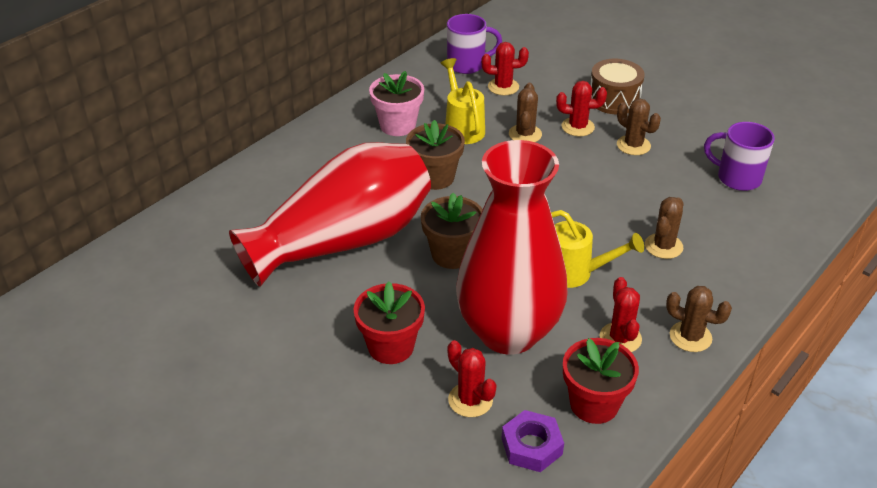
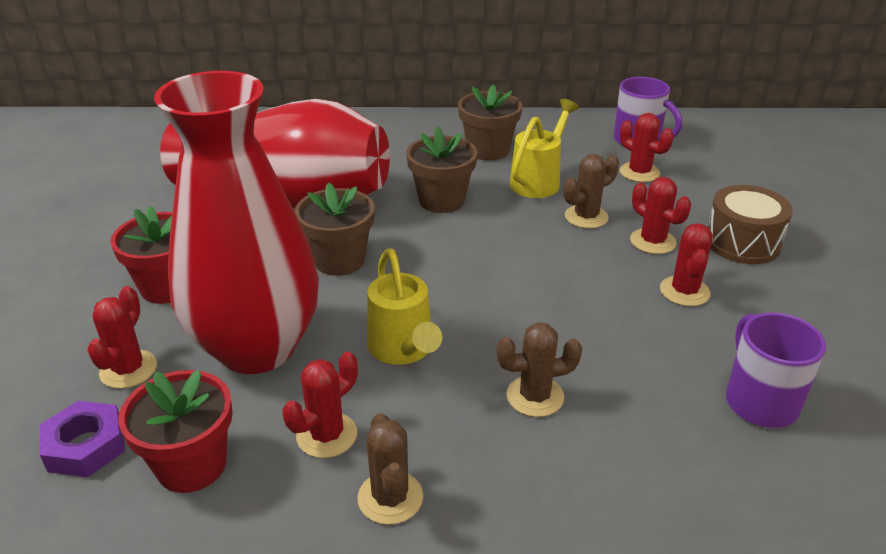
camera: 50 degrees right, 5 degrees down
pink flower pot [369,71,424,136] -> brown flower pot [458,85,522,161]
brown cactus [617,99,661,155] -> red cactus [660,223,713,306]

